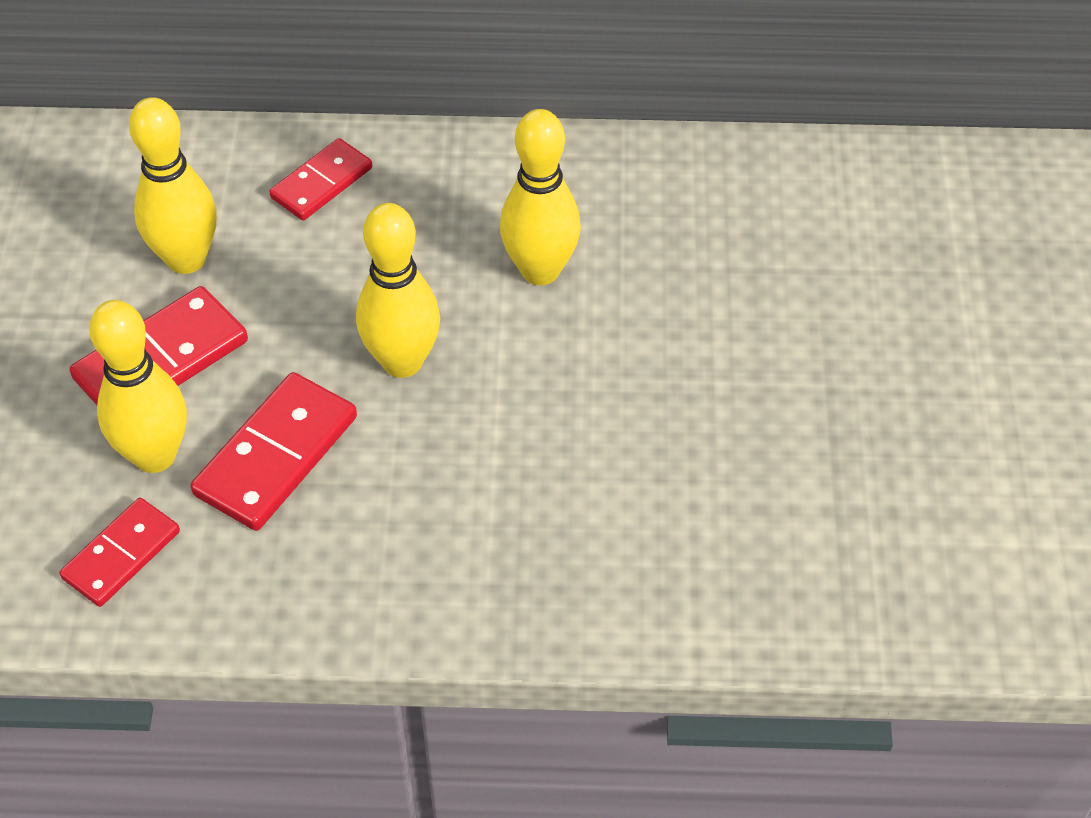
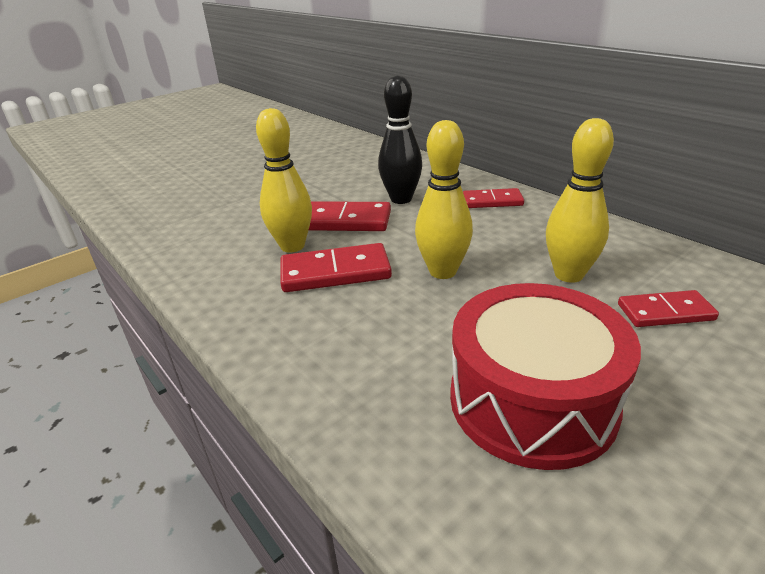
camera: 50 degrees right, 20 degrees down
red domino [60,498,180,607] -> red domino moved to [618,290,719,327]
yellow bowling pin [129,97,217,274] -> black bowling pin [378,75,422,204]
none -> red drum [450,283,641,470]

